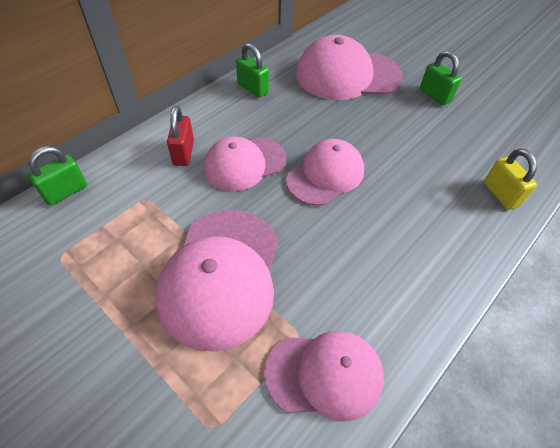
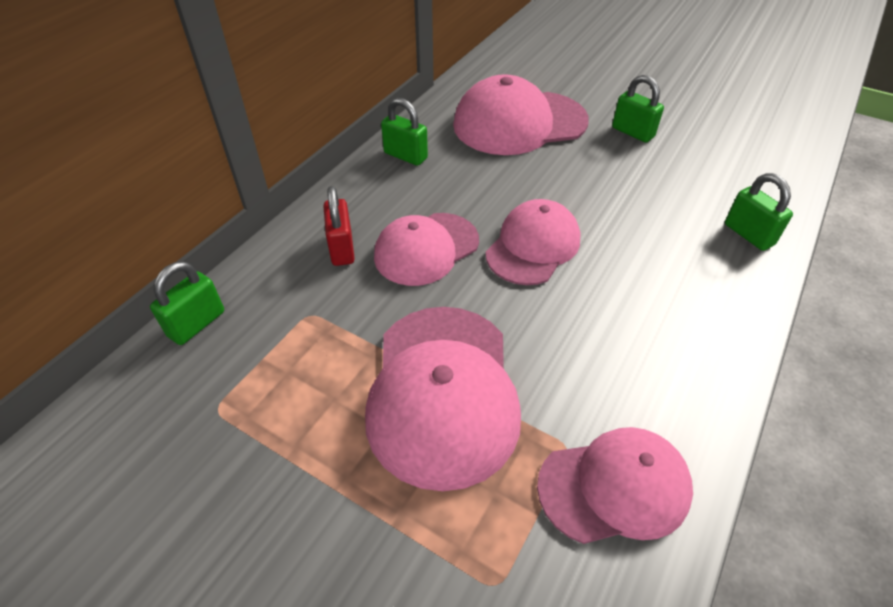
camera: 10 degrees left, 5 degrees down
yellow padlock [484,148,537,210] -> green padlock [725,173,793,251]

